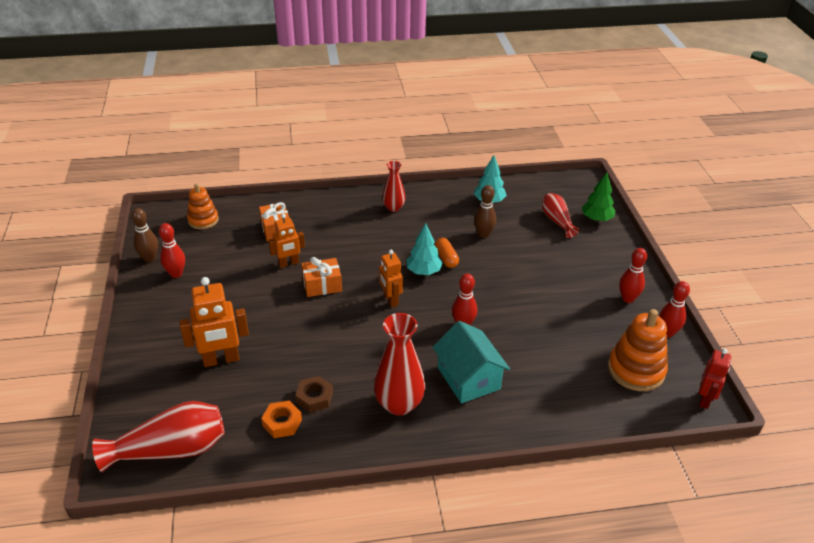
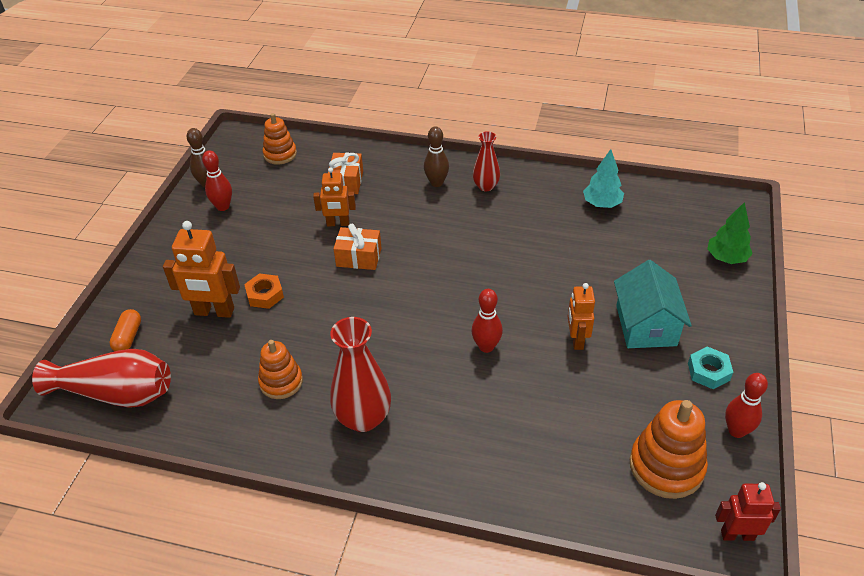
camera: 25 degrees right, 5 degrees up
orange nut [261,401,302,438] -> orange nut moved to [244,273,284,309]
brown nut [295,376,333,413] -> orange stacking toy [258,340,303,399]
orange robot [379,250,403,307] -> orange robot moved to [568,283,595,350]
turquoise tree [406,223,443,275] -> none
turquoise house [433,321,510,403] -> turquoise house moved to [614,260,692,348]
orange capsule [435,238,459,268] -> orange capsule moved to [109,309,141,351]
brown bowling pin [474,185,496,238] -> brown bowling pin moved to [424,126,449,187]
red vase [542,193,579,238] -> none
red bowling pin [619,248,647,303] -> turquoise nut [688,347,733,389]
red robot [699,349,731,409] -> red robot turned 135 degrees counterclockwise [715,482,781,541]

